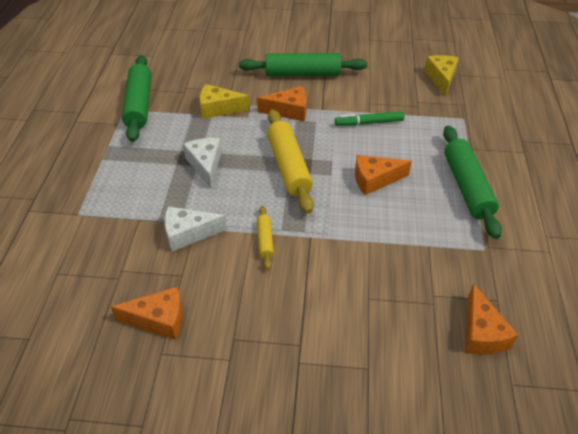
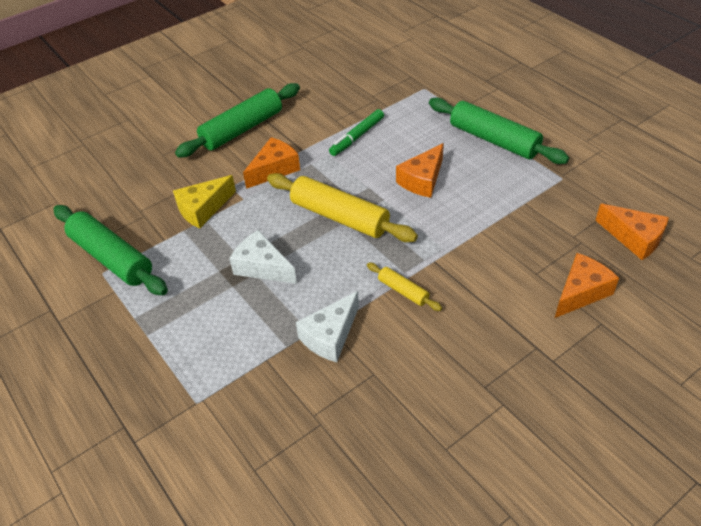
camera: 40 degrees left, 0 degrees up
orange cheese [111,287,183,340] -> orange cheese moved to [555,253,619,318]
yellow cheese [424,55,459,96] -> none

